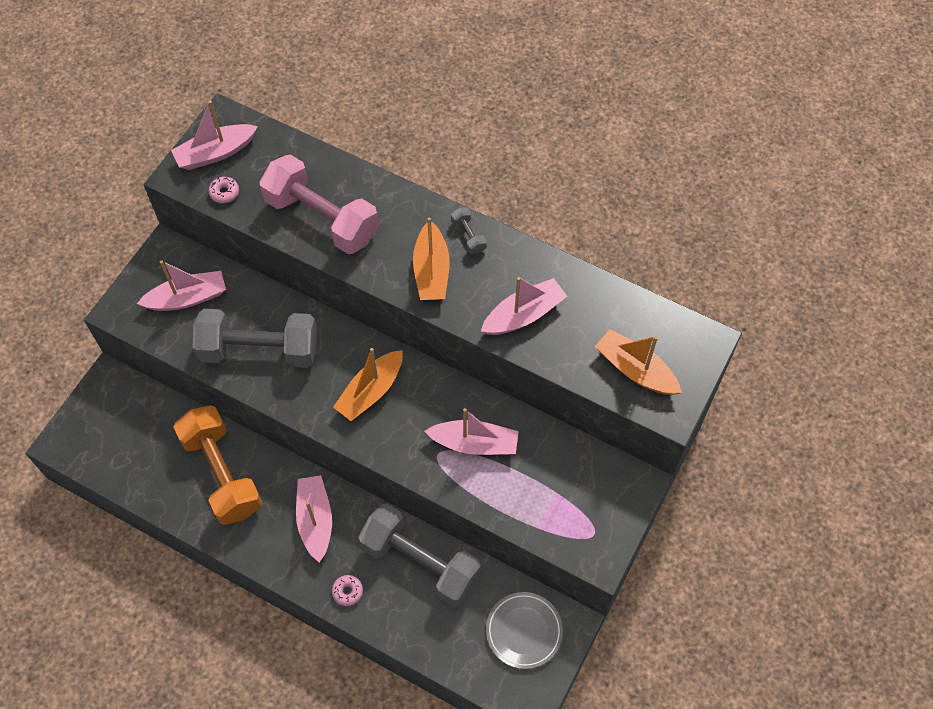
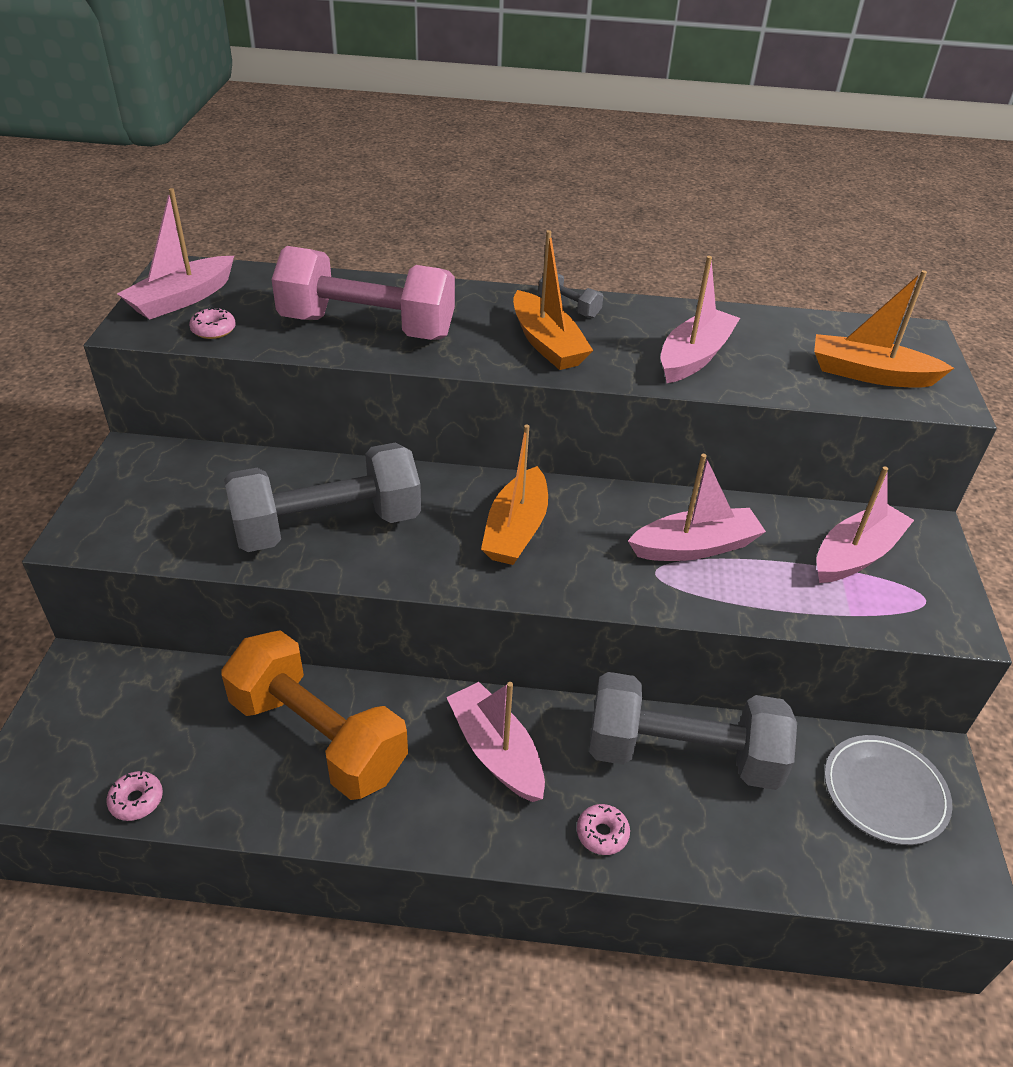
camera: 25 degrees left, 20 degrees down
pink boat [137,260,226,311] -> pink boat moved to [816,466,914,583]
none -> pink donut [106,771,163,821]

